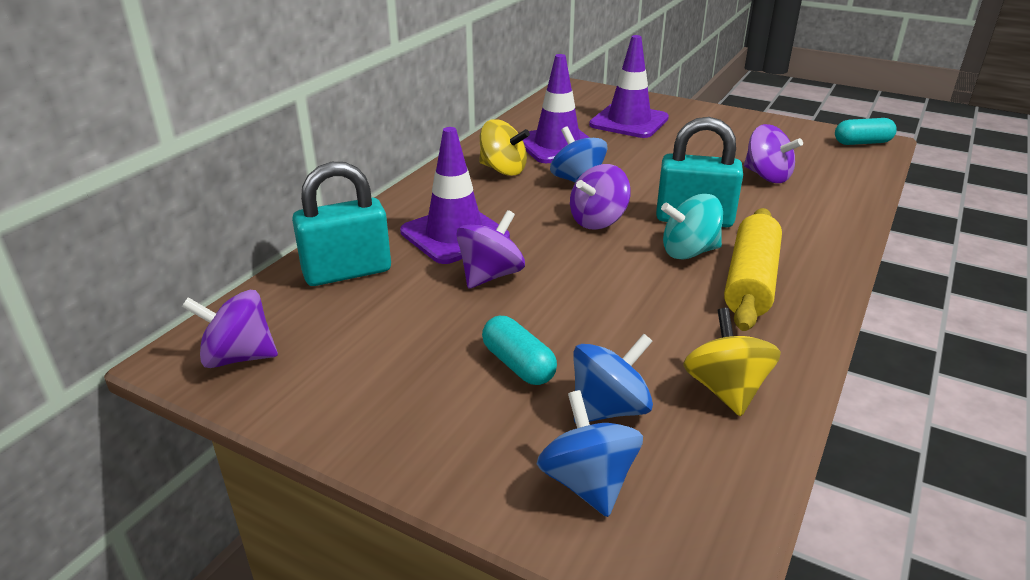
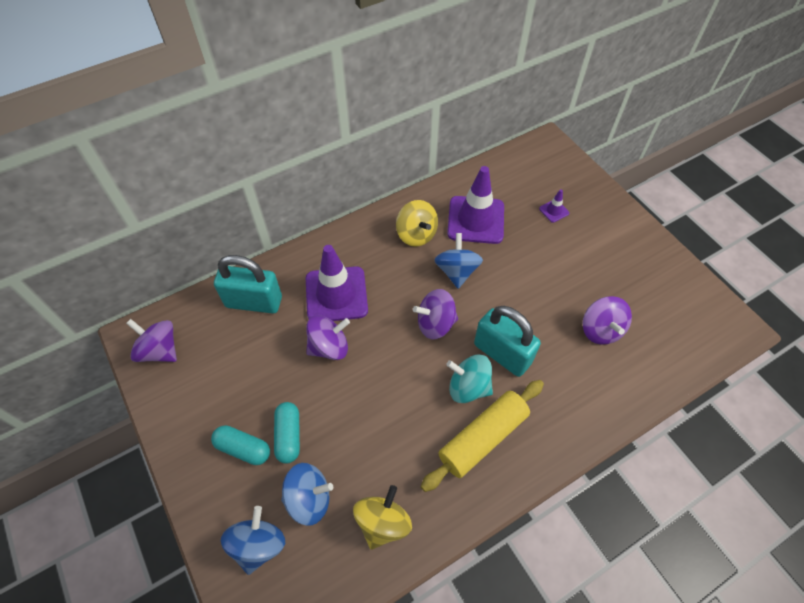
camera: 30 degrees right, 25 degrees up
purple traffic cone [589,35,669,138] -> purple traffic cone [539,189,569,223], size x0.42
turquoise capsule [835,118,897,145] -> turquoise capsule moved to [211,425,270,465]

